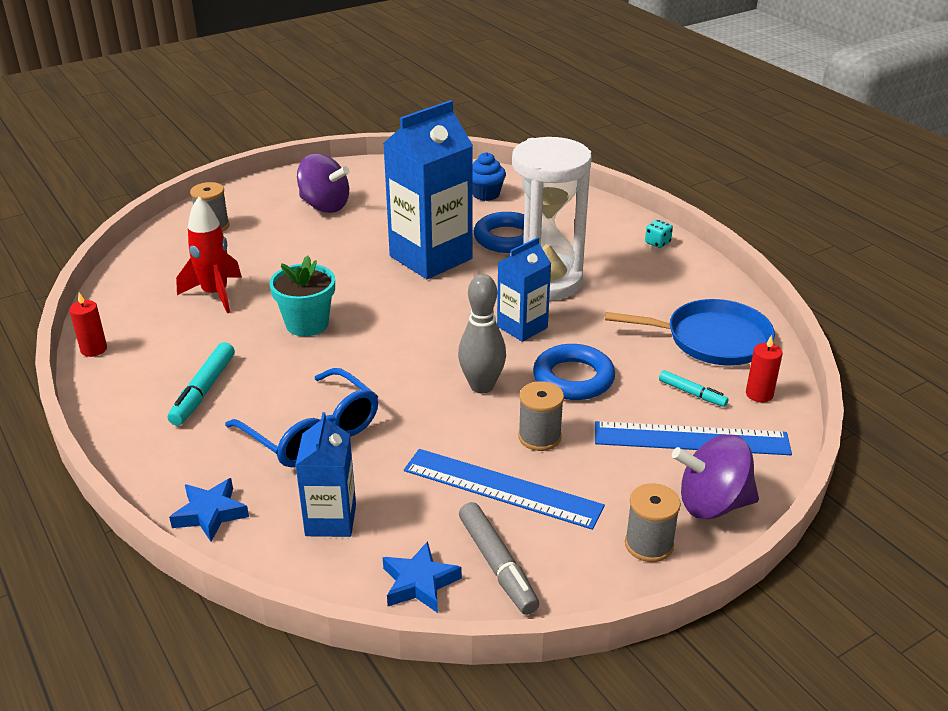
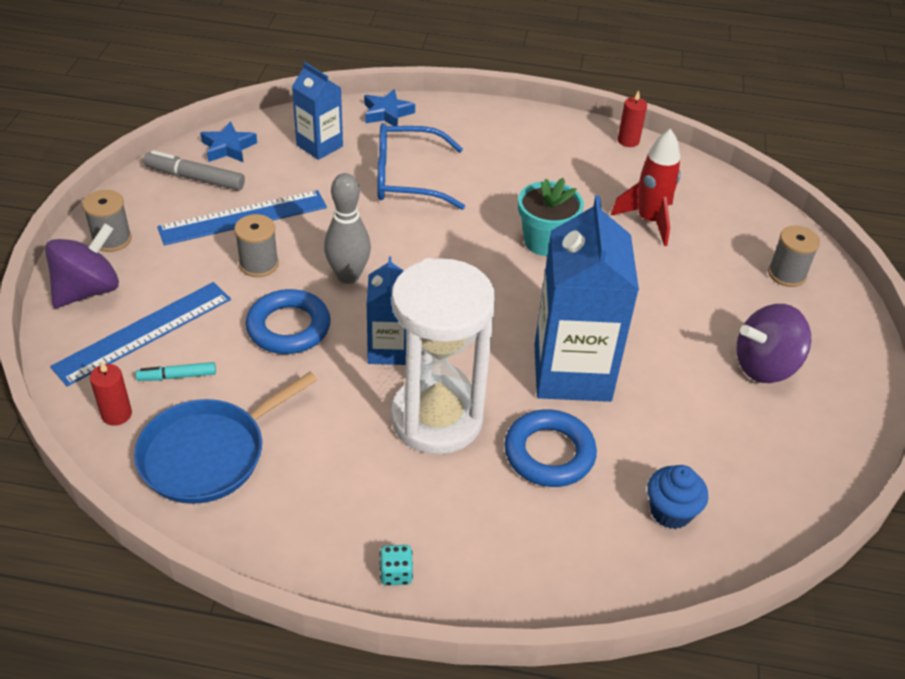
camera: 130 degrees right, 10 degrees up
turquoise marker [168,342,235,426] -> none

